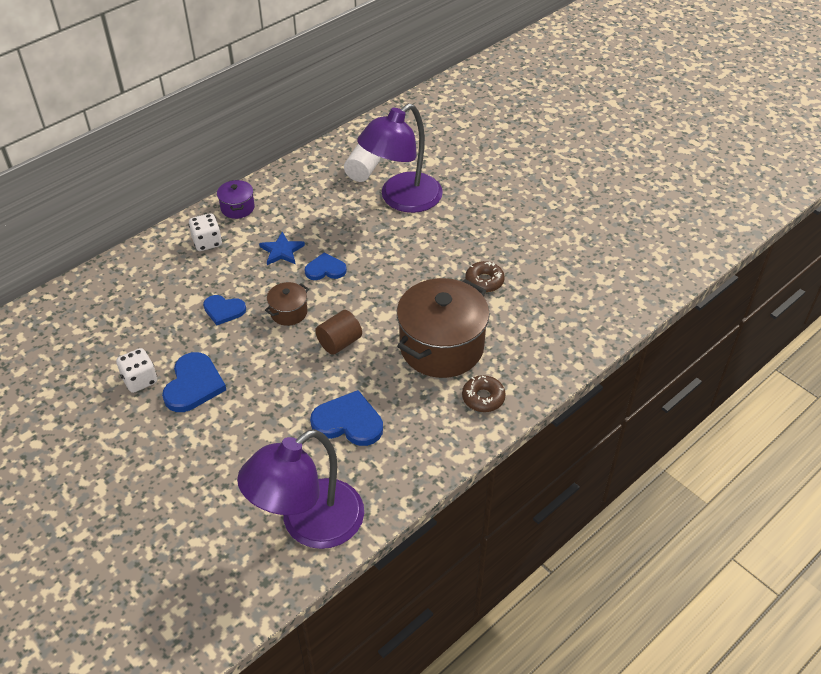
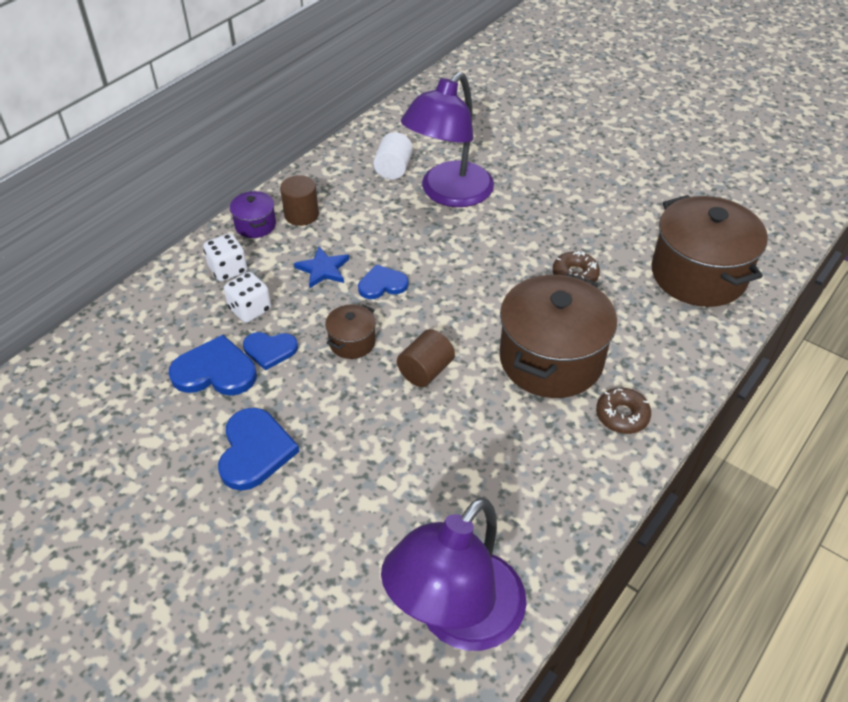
camera: 10 degrees left, 0 degrees up
white dice [116,348,157,393] -> white dice moved to [224,272,271,323]
blue heart [310,390,383,446] -> blue heart moved to [168,335,257,396]
none -> brown cylinder [280,175,319,226]
none -> brown pot [651,195,768,307]

